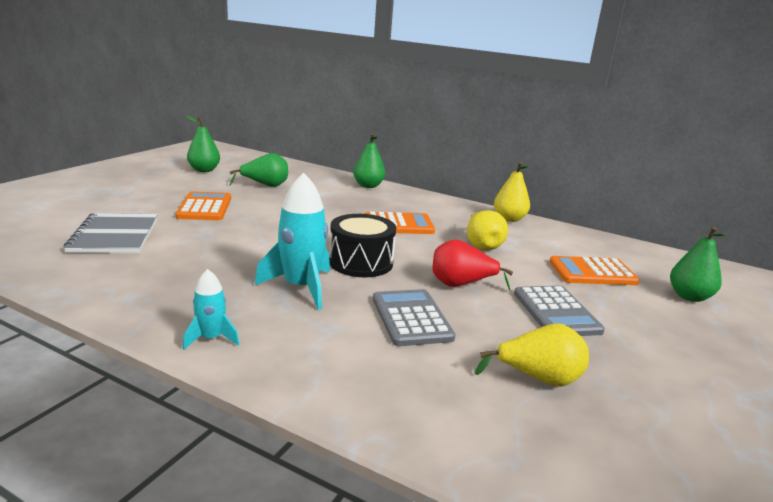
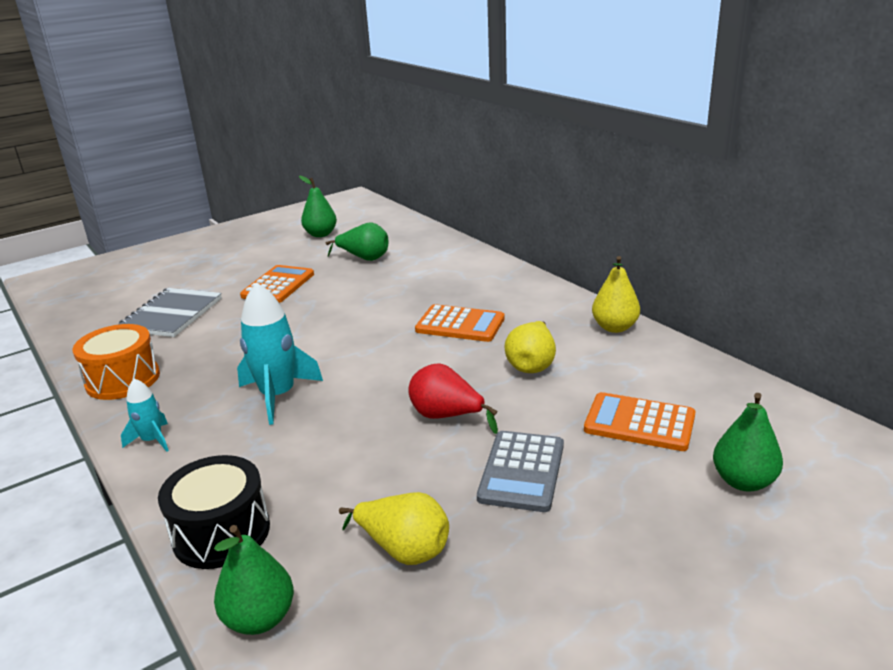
camera: 30 degrees right, 5 degrees up
black drum [329,214,396,277] -> black drum moved to [158,455,270,569]
green pear [353,133,385,188] -> green pear moved to [214,525,294,635]
grey calculator [373,289,456,346] -> none
none -> orange drum [72,324,160,400]

